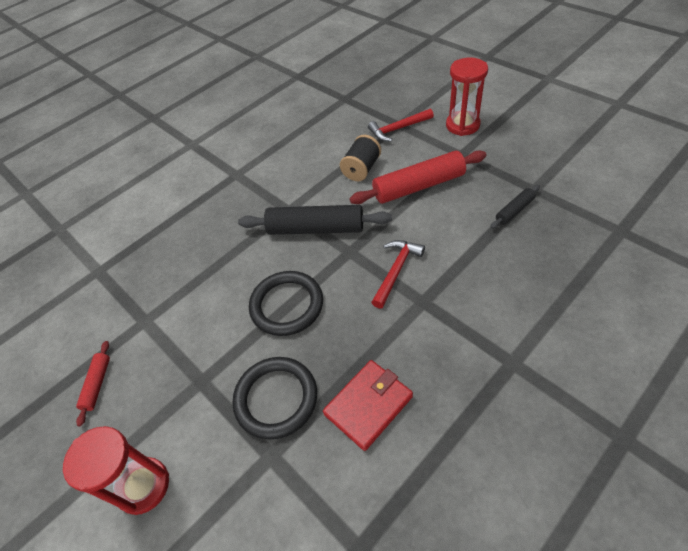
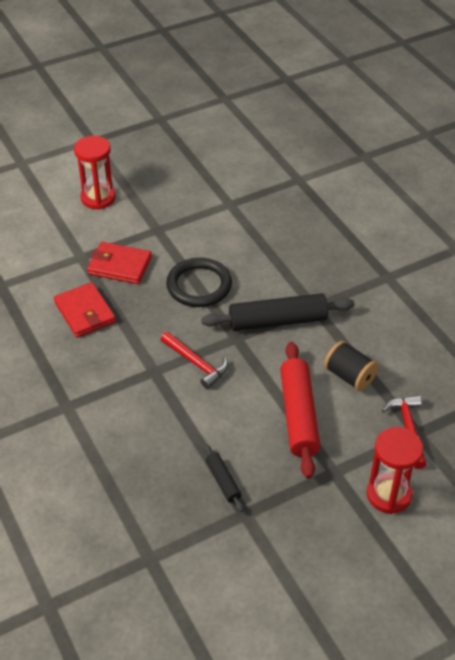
camera: 100 degrees right, 5 degrees down
red rolling pin [76,341,110,426] -> none
black ring [233,357,317,439] -> red wallet [87,242,152,284]
black rolling pin [238,205,392,235] -> black rolling pin turned 60 degrees clockwise [201,293,355,331]

